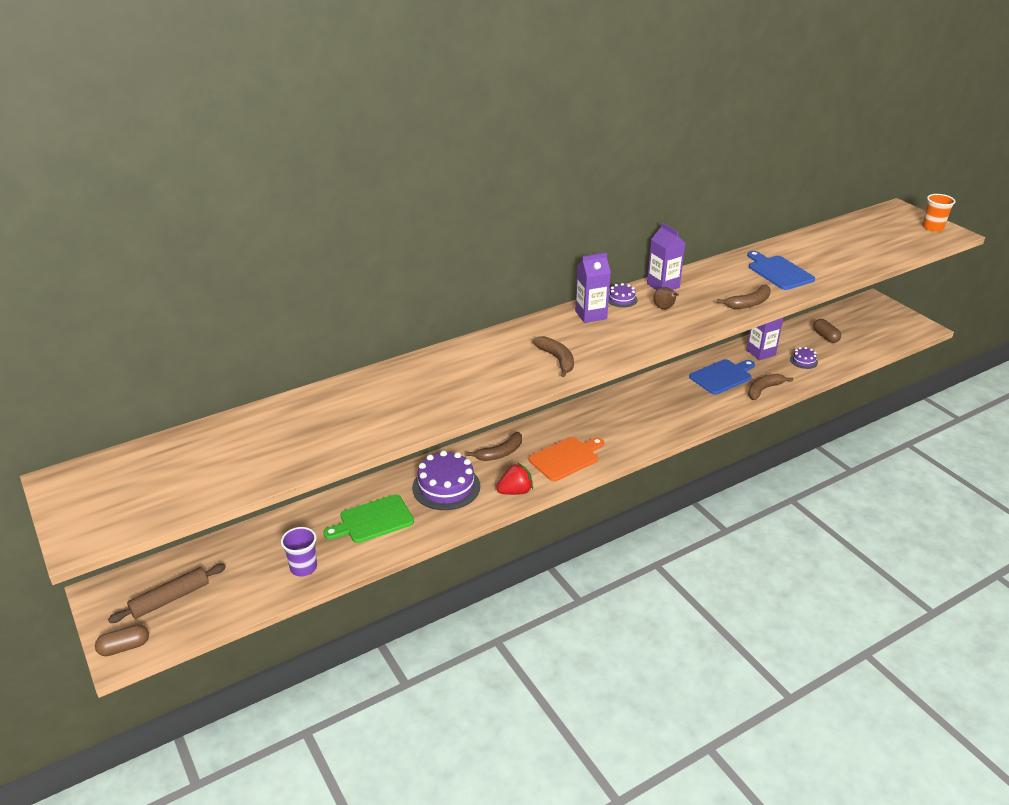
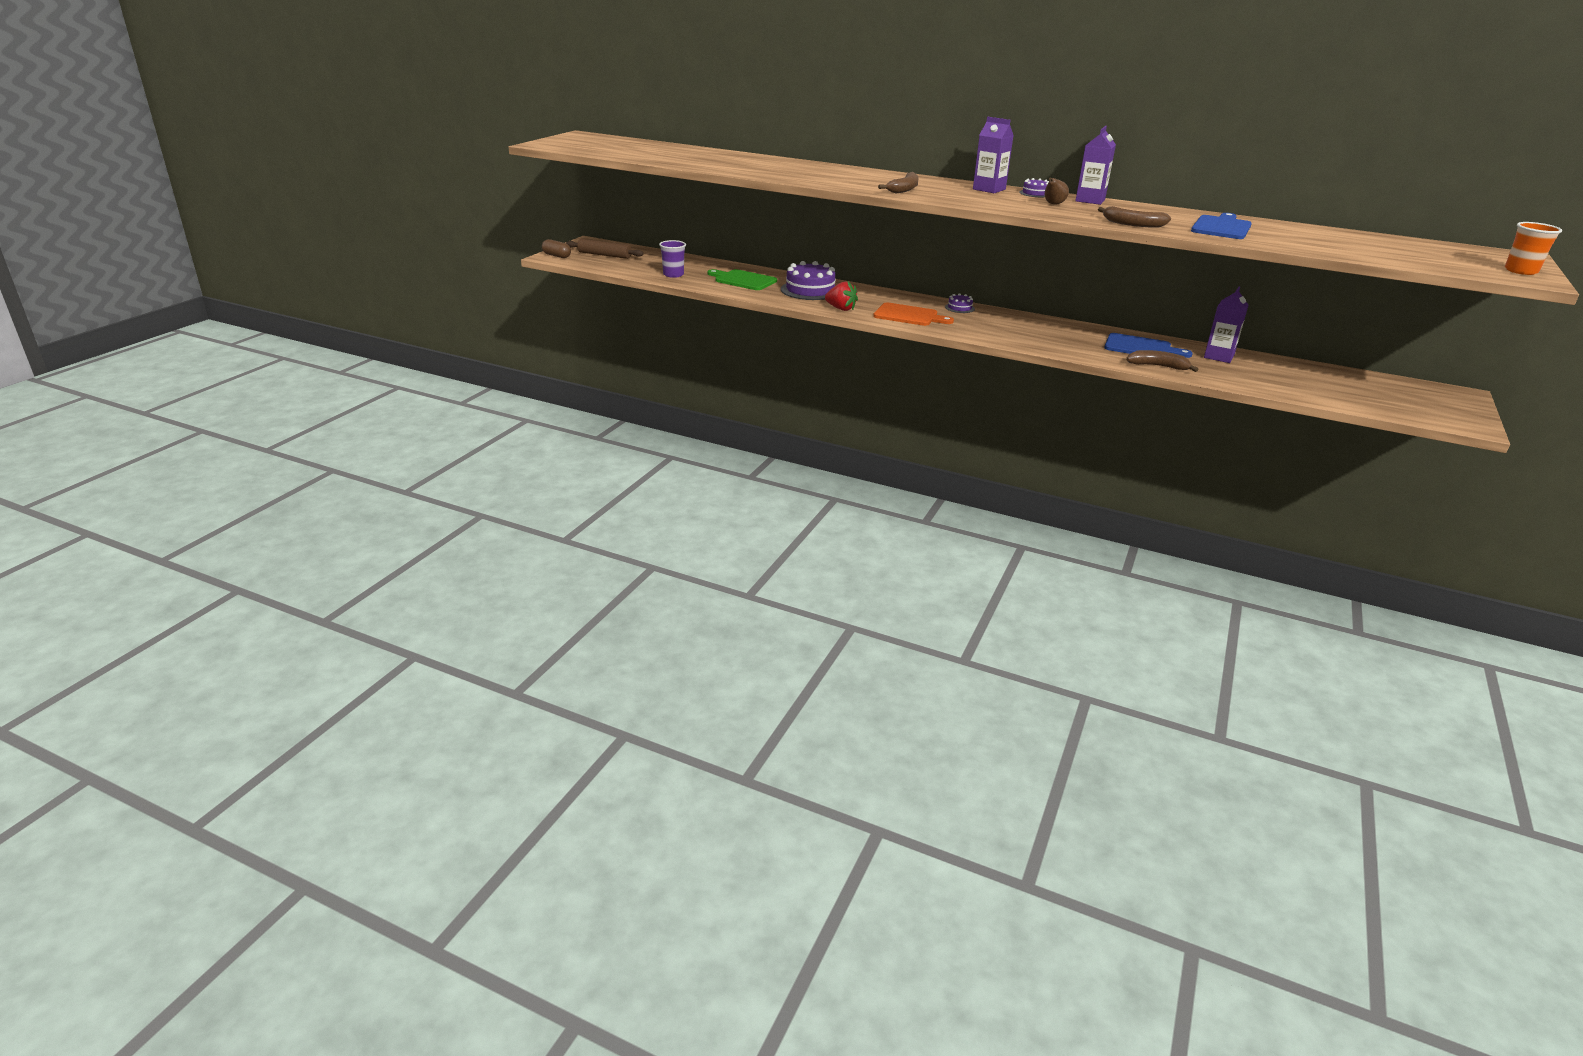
camera: 55 degrees right, 5 degrees down
brown banana [466,432,522,461] -> none
purple cake [790,347,818,369] -> purple cake moved to [945,293,975,313]
brown capsule [813,319,841,343] -> none

